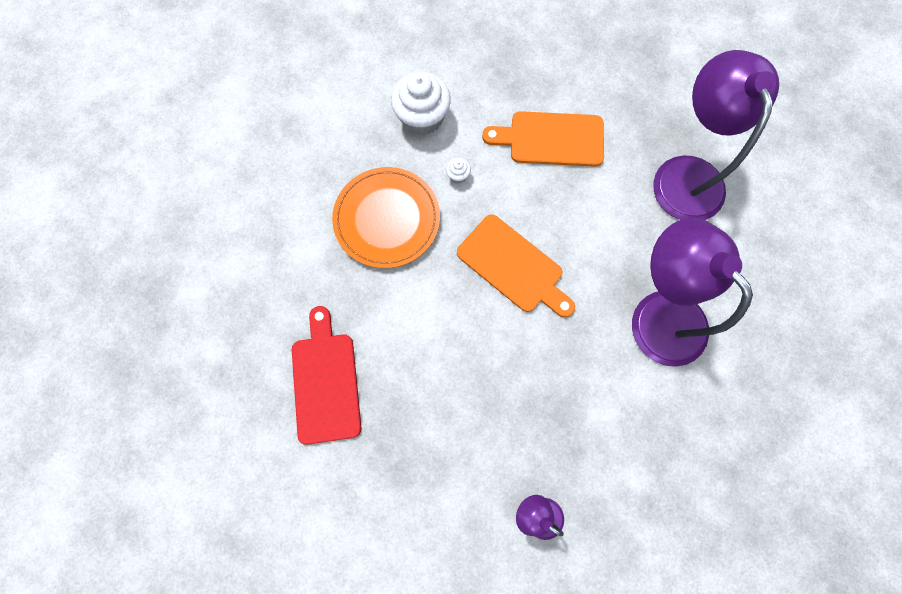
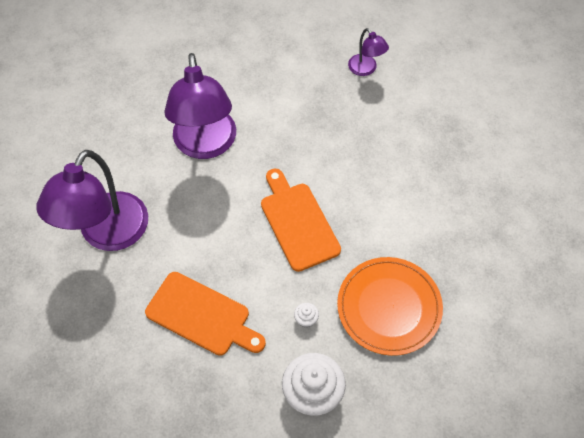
camera: 155 degrees left, 15 degrees down
red cutting board [292,306,361,445] -> none

